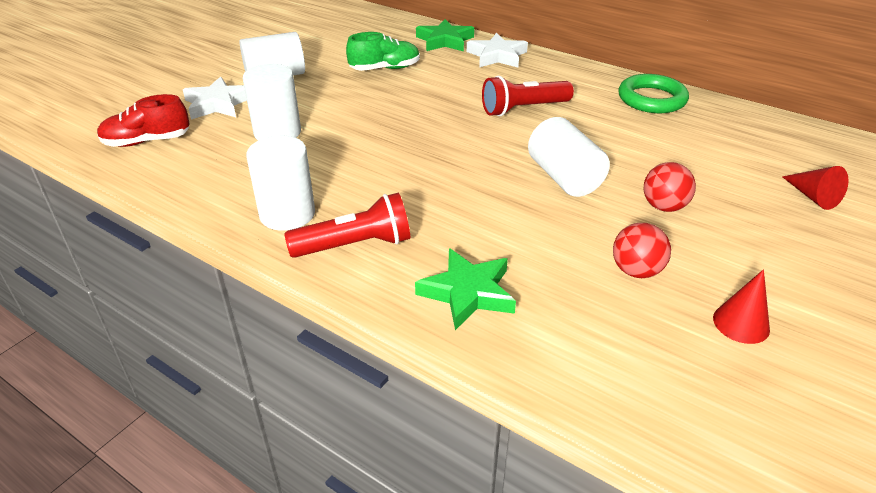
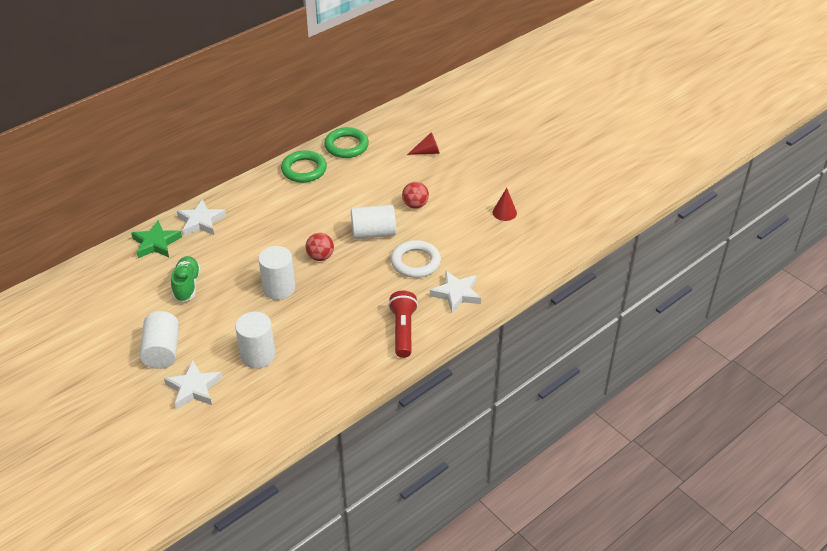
camera: 75 degrees left, 5 degrees up
red shoe [97,94,189,147] -> none
white cylinder [246,136,315,231] -> white cylinder moved to [258,246,295,300]
green star [415,248,516,330] -> white star [430,270,481,313]
red flashlight [482,76,574,116] -> none
red ball [613,223,671,278] -> red ball moved to [306,233,334,261]
none -> green ring [324,127,369,158]
none -> white ring [391,240,441,278]

